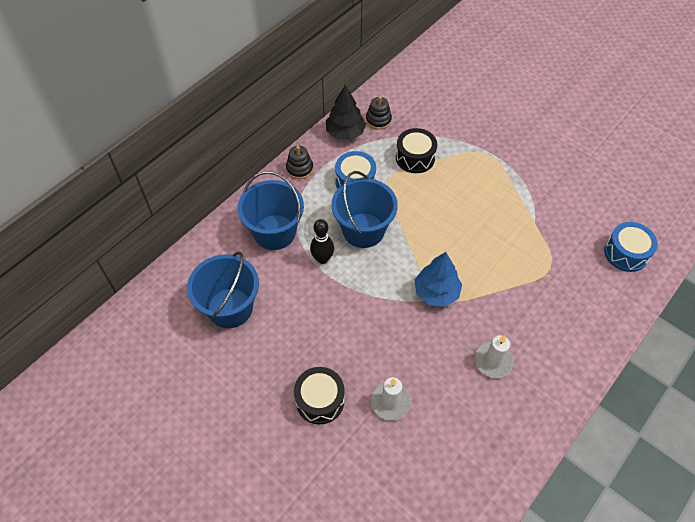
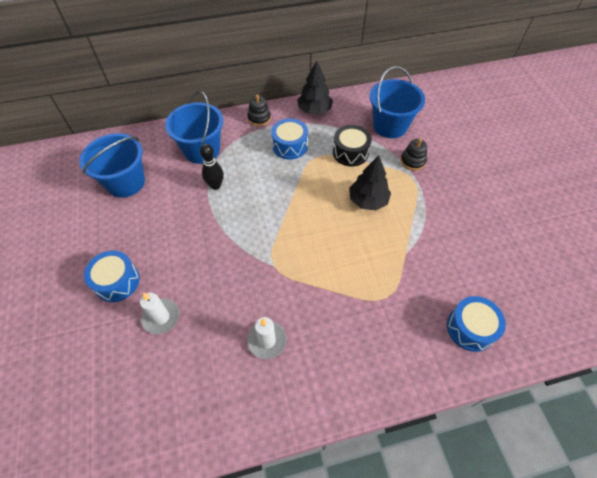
camera: 35 degrees right, 0 degrees up
black drum [294,367,345,424] -> blue drum [84,250,140,302]
blue bucket [331,171,398,248] -> blue bucket moved to [370,66,425,138]
black stacking toy [366,96,392,130] -> black stacking toy moved to [401,138,427,171]
blue tree [414,252,462,307] -> none
none -> black tree [349,155,391,211]

